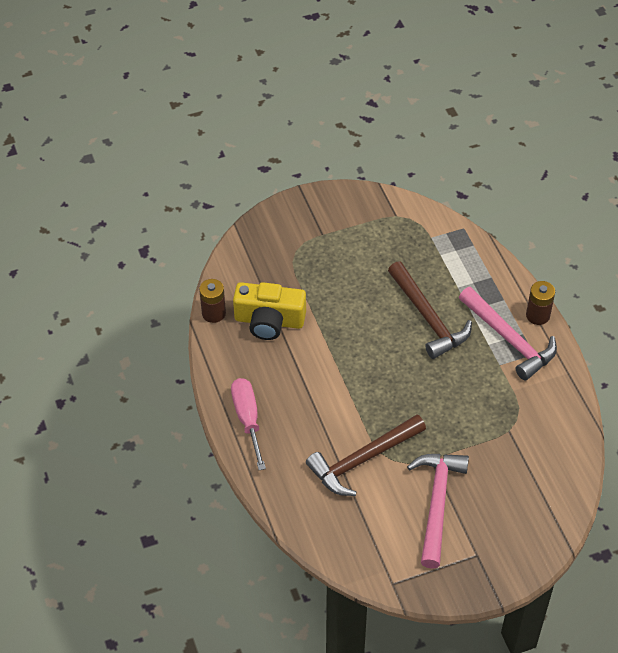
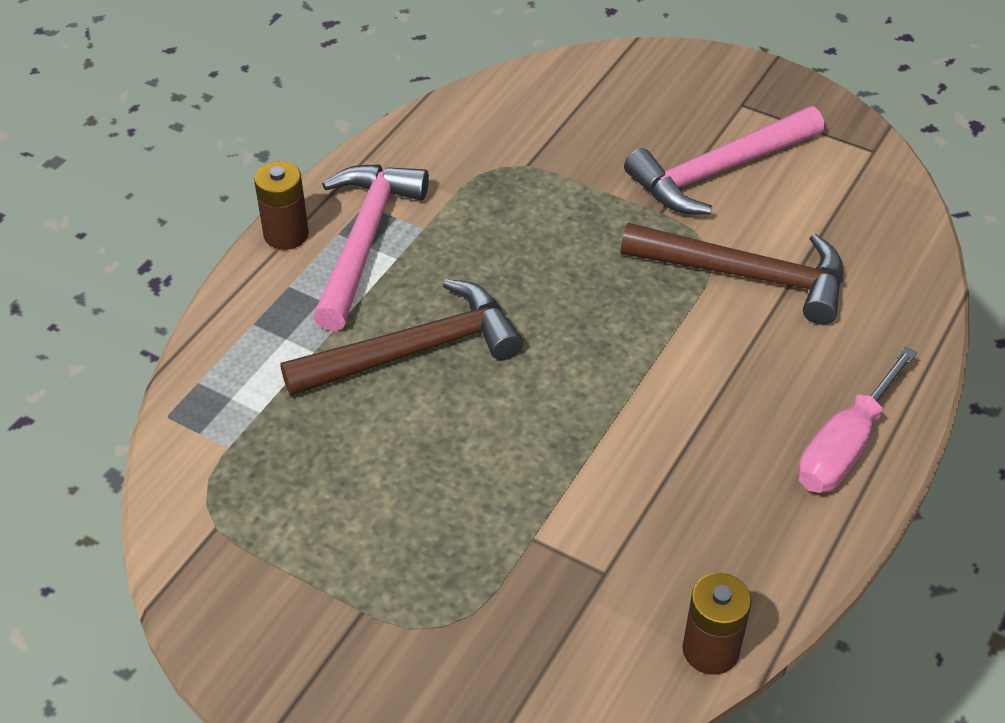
camera: 130 degrees left, 5 degrees down
yellow camera [233,282,306,340] -> none
brown hammer [388,261,472,359] -> brown hammer turned 45 degrees clockwise [280,279,523,396]

